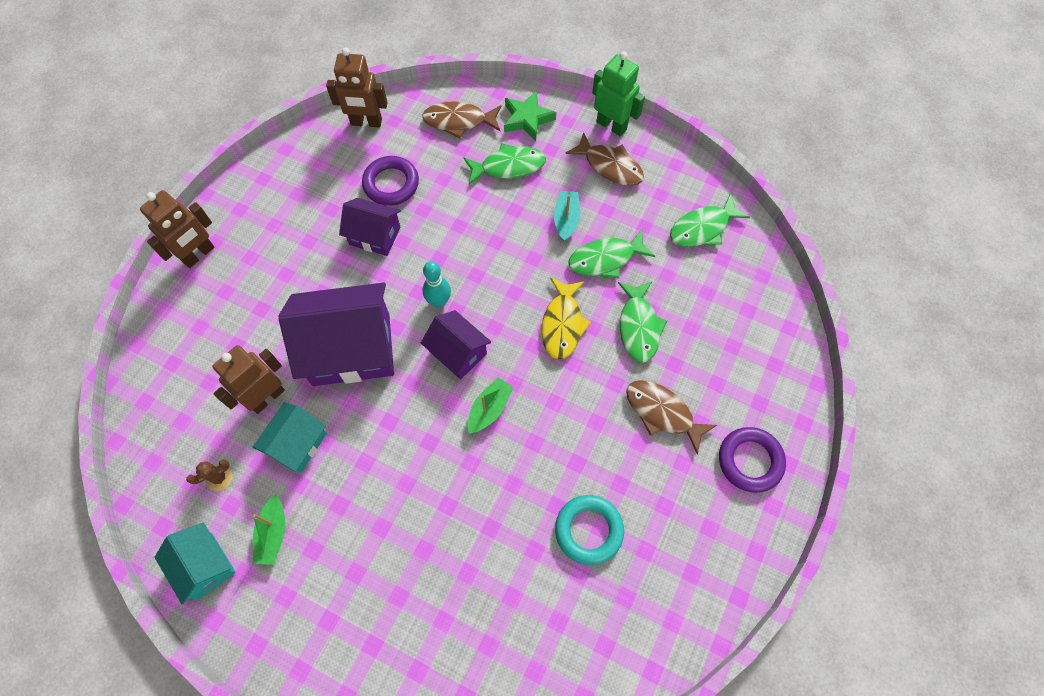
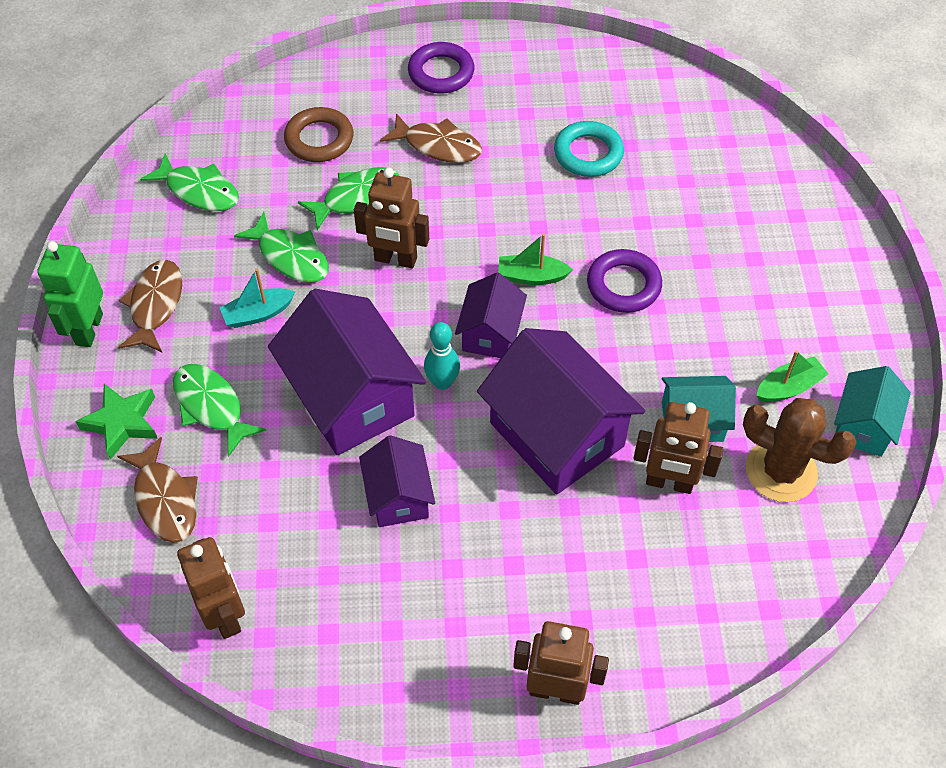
camera: 120 degrees left, 10 degrees down
brown cactus [186,459,233,491] -> brown cactus [743,398,857,502], size x2.18
purple ring [362,156,419,206] -> purple ring moved to [587,249,662,313]
yellow fish [542,277,591,360] -> brown robot [354,168,429,268]
brown fish [626,380,717,455] -> brown fish turned 75 degrees counterclockwise [380,113,482,163]
none -> purple house [268,289,426,455]
none -> brown ring [284,107,353,162]

